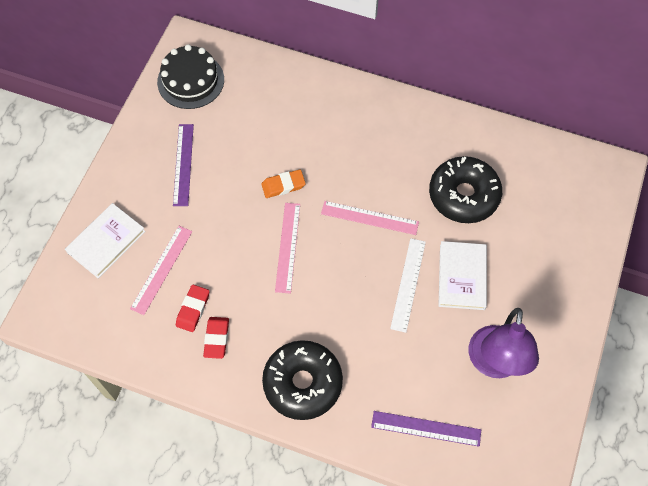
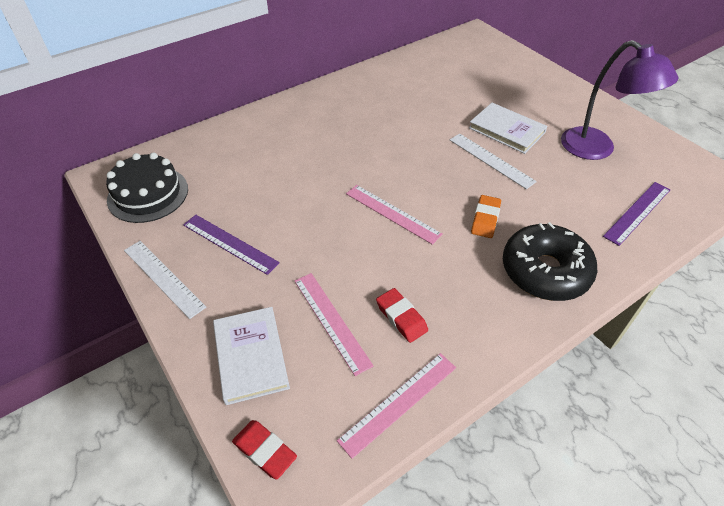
camera: 55 degrees left, 15 degrees down
red eraser [203,317,229,359] -> red eraser moved to [232,420,297,479]
orange eraser [261,169,306,198] -> orange eraser moved to [471,195,501,238]
pink ruler [321,201,419,235] -> pink ruler moved to [337,353,456,459]
black donut [429,156,502,223] -> none
none -> white ruler [124,241,206,319]

